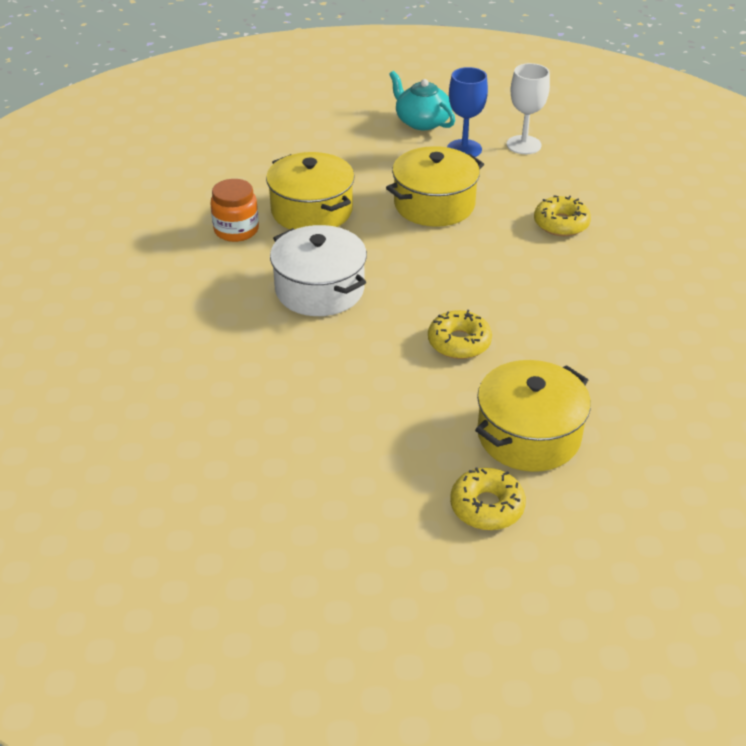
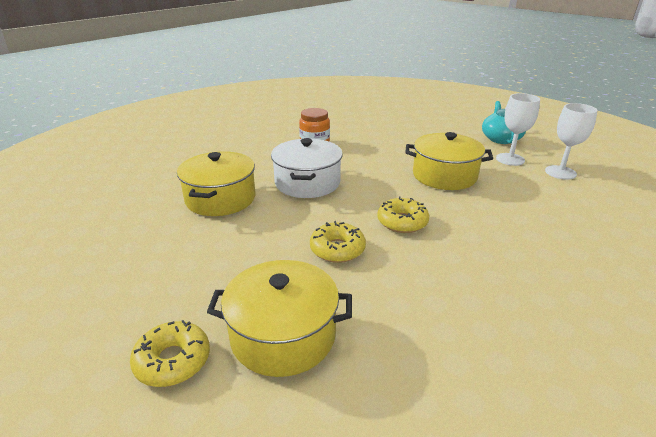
camera: 45 degrees right, 10 degrees down
yellow pot [266,152,355,230] -> yellow pot moved to [177,151,255,216]
blue goblet [447,67,488,157] -> white goblet [496,93,540,166]
yellow donut [534,196,591,236] -> yellow donut moved to [377,196,429,233]

